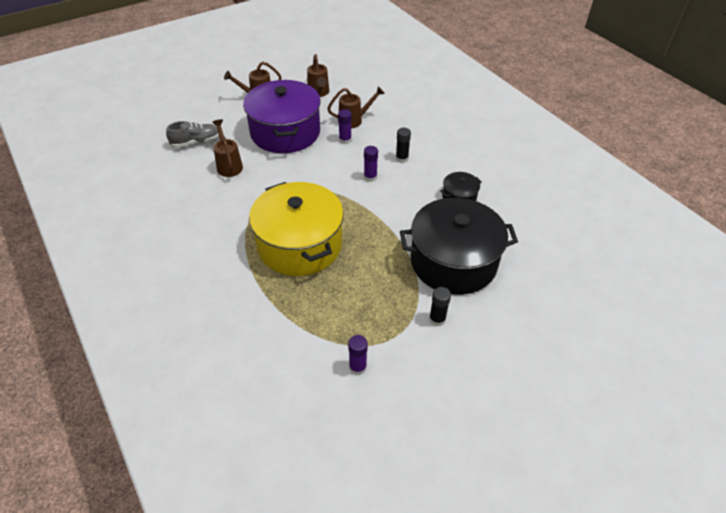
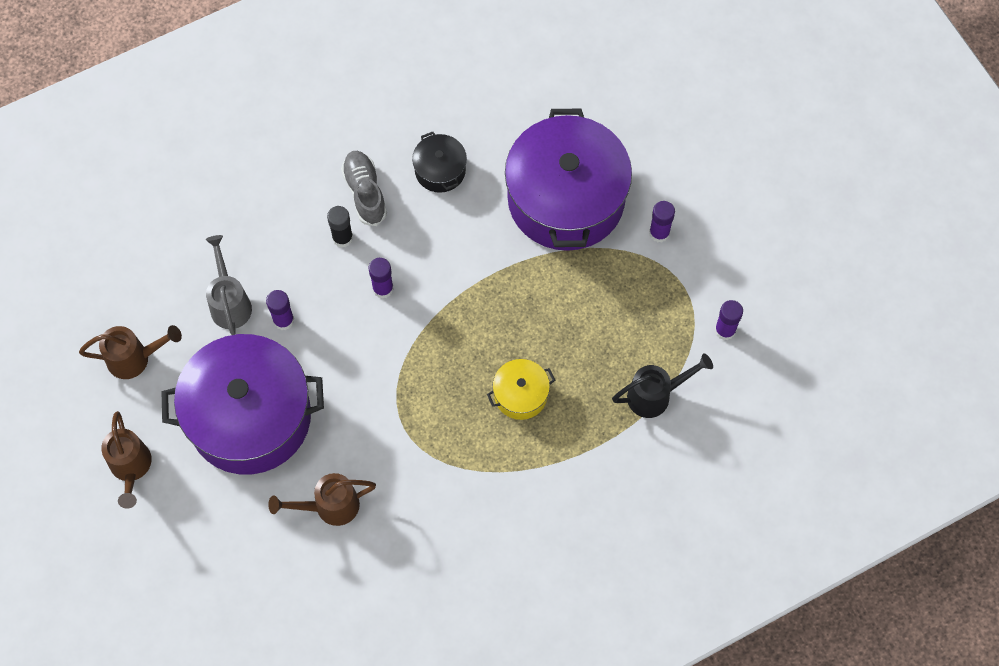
camera: 85 degrees left, 20 degrees up
grey shoe [166,121,219,148] -> grey shoe moved to [341,151,387,226]
yellow pot [249,182,344,276] -> yellow pot [487,359,555,420], size x0.44
brown watering can [327,86,385,128] -> grey watering can [206,235,252,335]
black pot [400,198,518,295] -> purple pot [505,109,632,251]
black glue stick [429,287,451,326] -> purple glue stick [649,201,675,243]
none -> black watering can [612,353,713,418]

